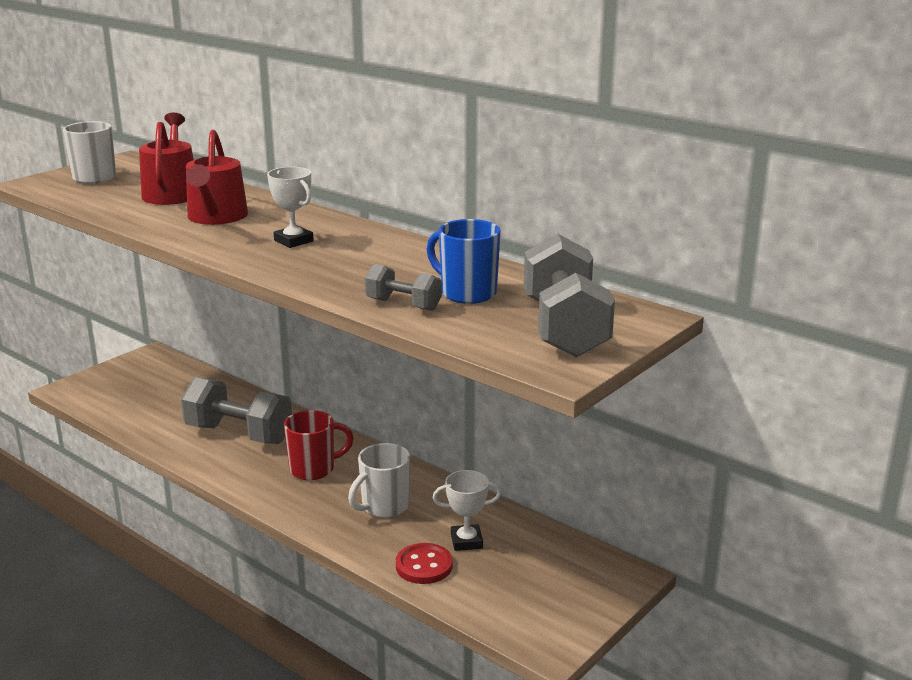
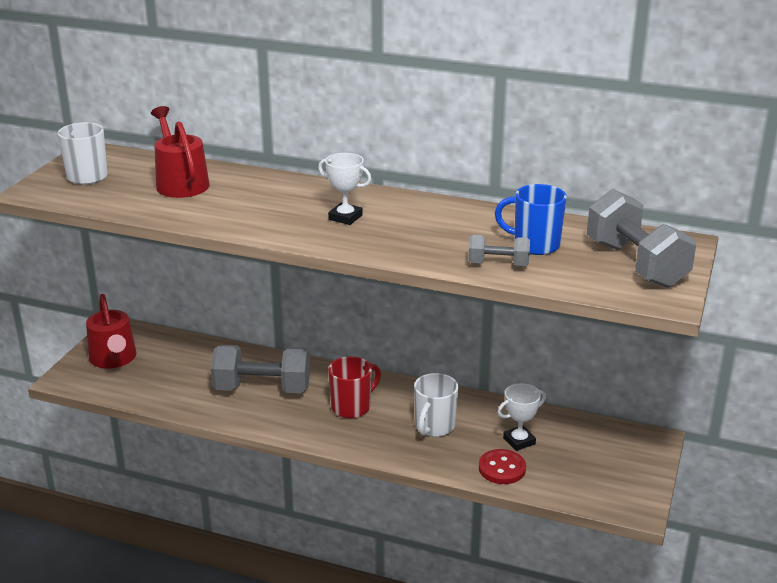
camera: 20 degrees left, 5 degrees up
red watering can [186,130,248,225] -> red watering can moved to [86,294,137,369]

